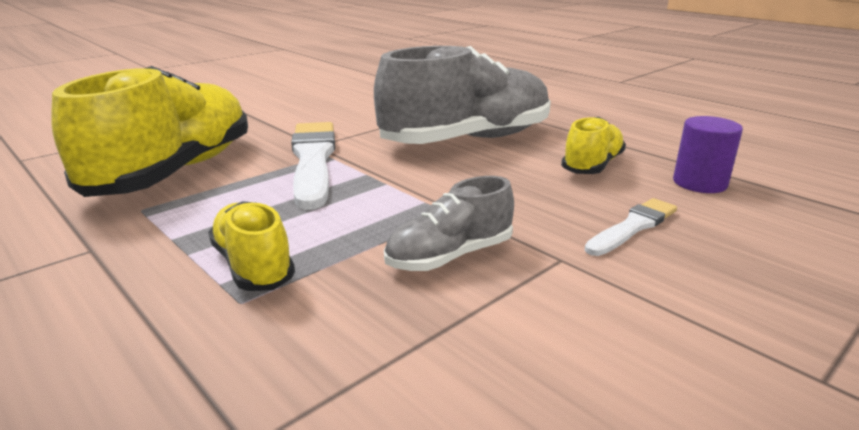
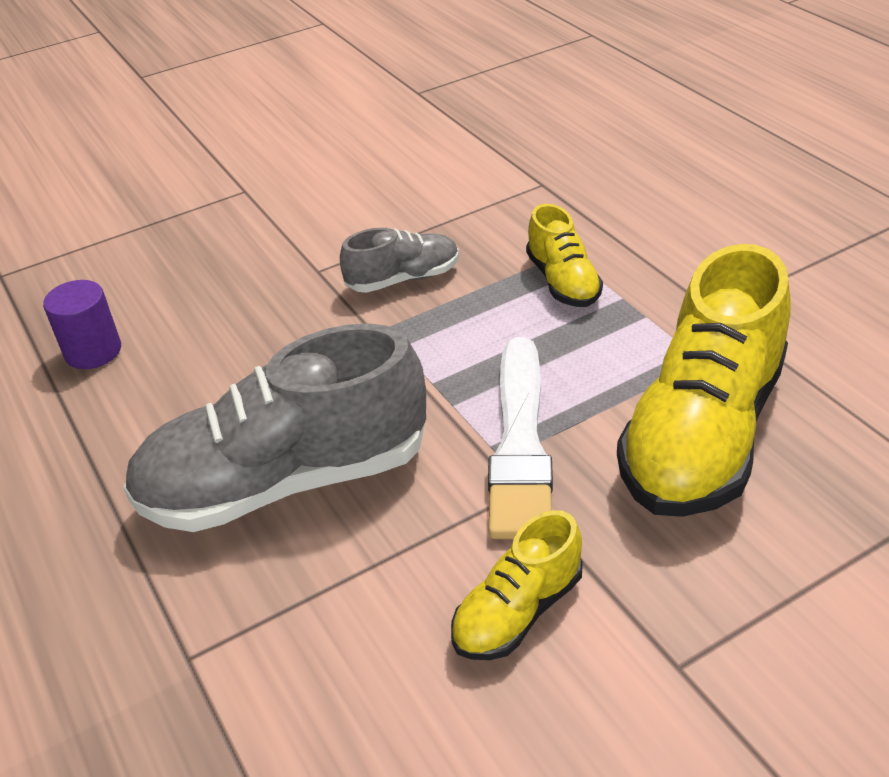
camera: 165 degrees left, 15 degrees up
yellow shoe [561,117,626,174] -> yellow shoe moved to [451,510,583,660]
white brush [585,198,677,256] -> none

